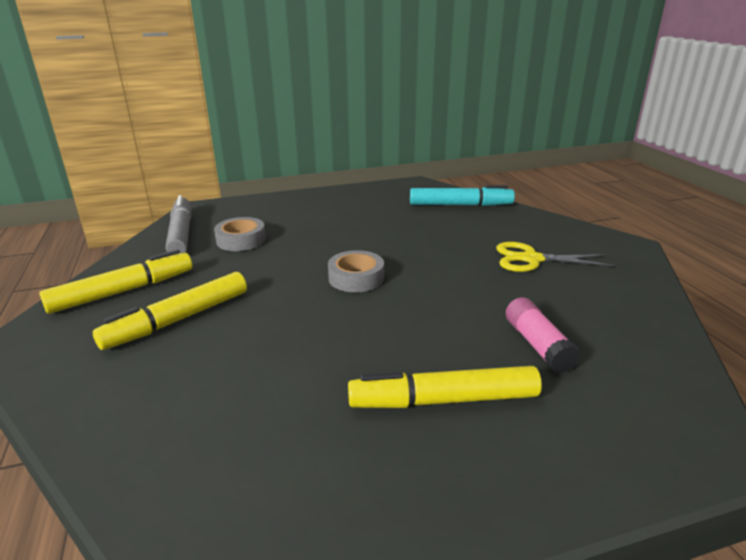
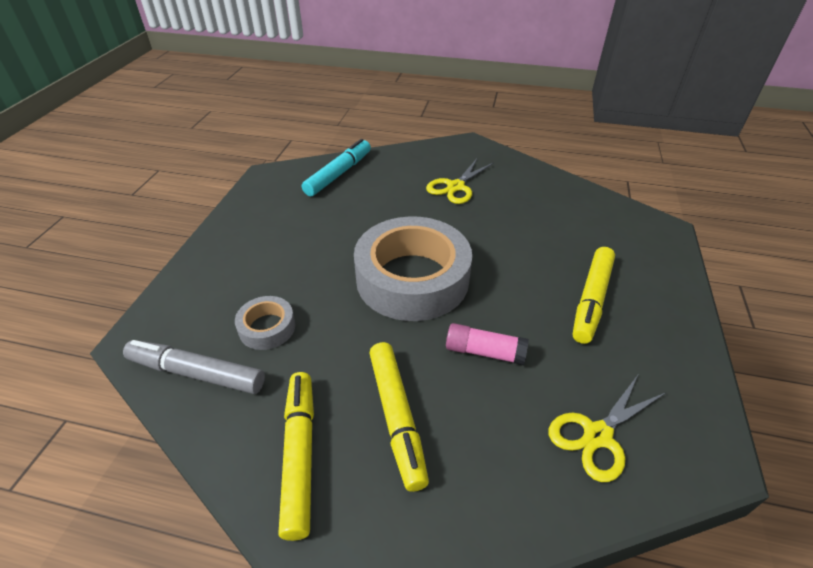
camera: 60 degrees left, 15 degrees up
grey tape [328,250,384,292] -> grey tape [354,216,472,321], size x2.23
pink glue stick [506,297,581,373] -> pink glue stick moved to [446,323,529,365]
none -> yellow scissors [548,375,665,482]

